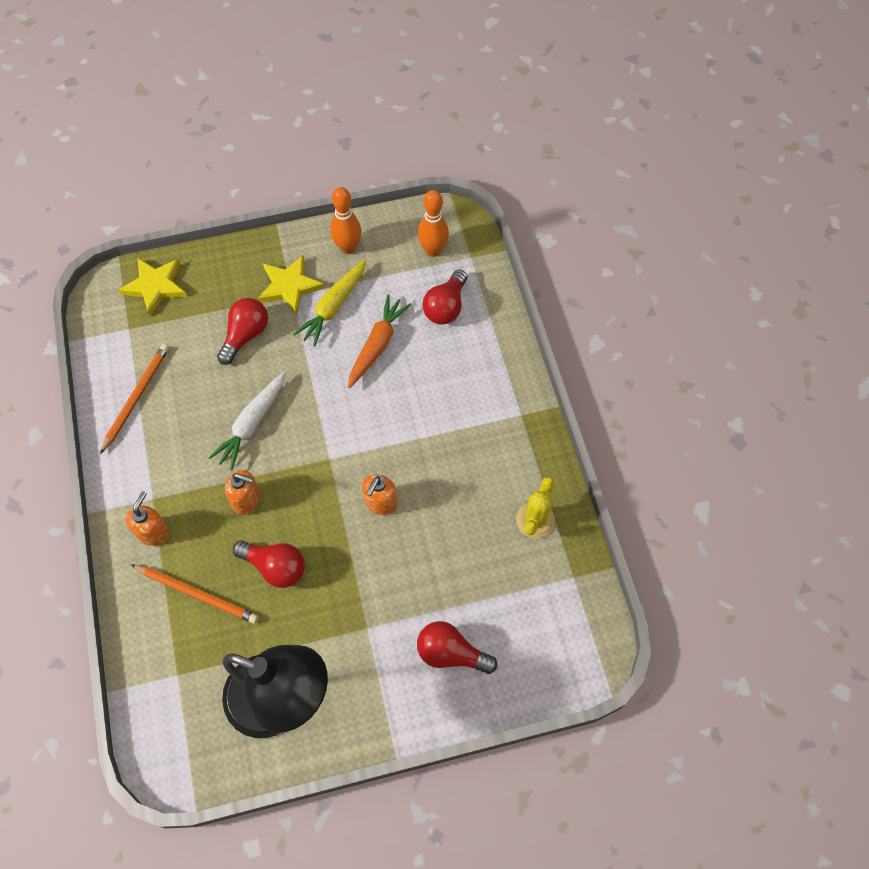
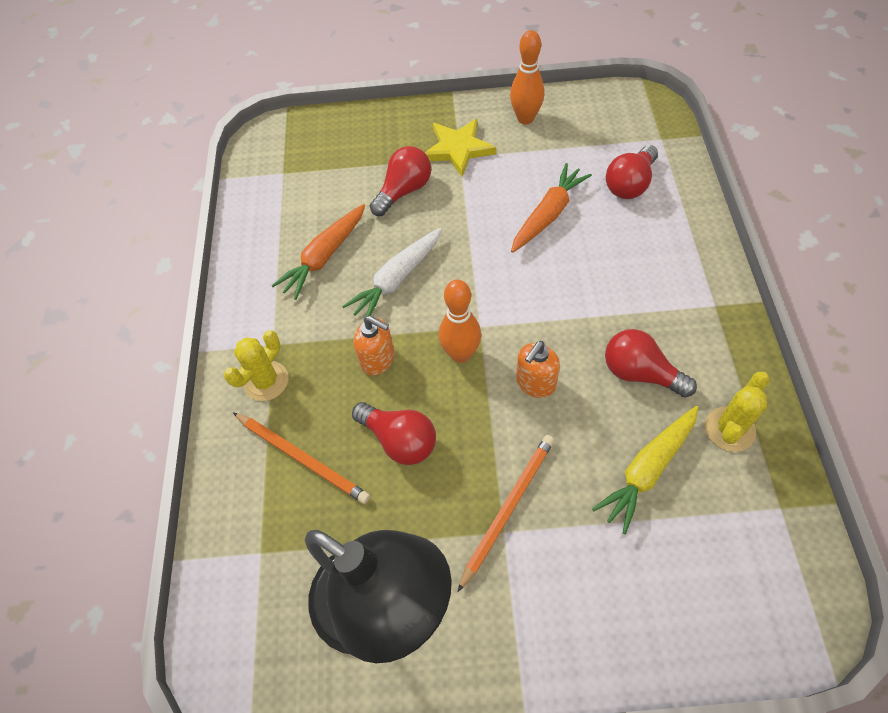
camera: 15 degrees right, 5 degrees down
orange pencil [100,344,169,454] -> orange pencil moved to [458,435,555,592]
yellow star [118,258,187,316] -> none
orange soap dispenser [125,491,169,546] -> yellow cactus [223,330,288,401]
yellow carrot [293,260,366,347] -> yellow carrot moved to [592,406,699,534]
red light bulb [417,621,497,674] -> red light bulb moved to [605,329,697,398]
orange bowling pin [418,190,449,257] -> orange bowling pin moved to [439,280,481,363]
none -> orange carrot [271,204,365,300]

